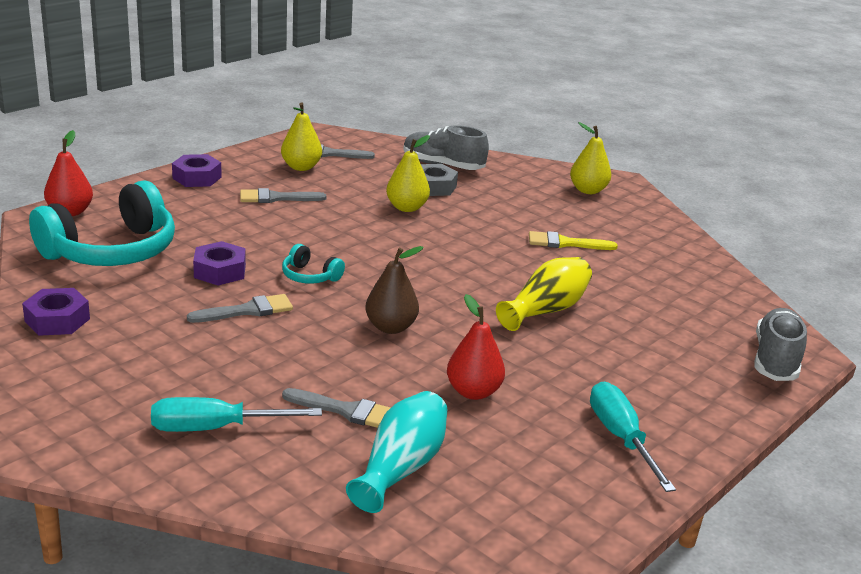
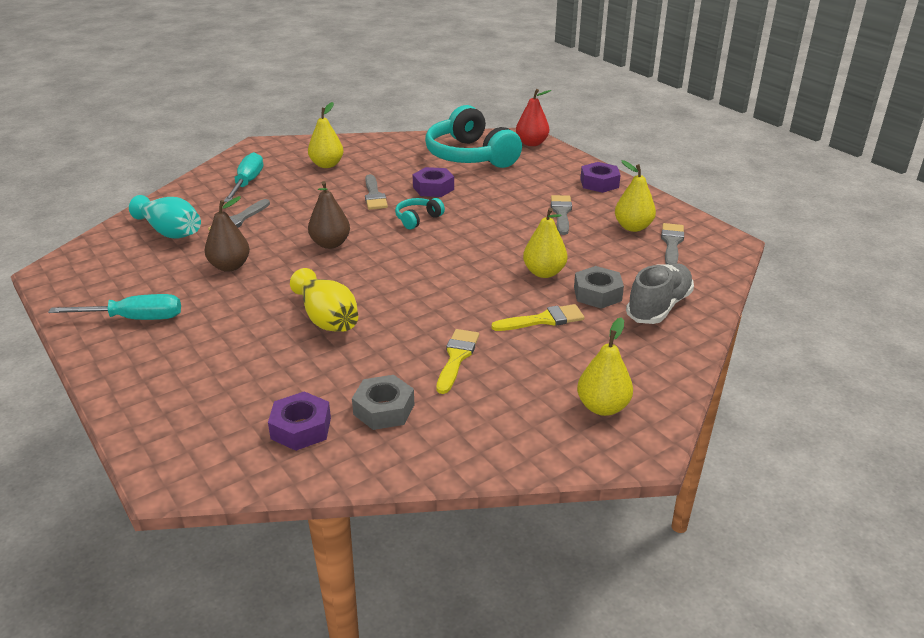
camera: 105 degrees right, 5 degrees up
purple nut [22,288,90,336] -> purple nut moved to [268,391,331,451]
red pear [447,294,505,400] -> brown pear [205,196,250,272]
grey shoe [755,308,807,381] -> none
none -> yellow pear [308,102,343,168]
none -> grey nut [352,375,414,430]
none -> yellow brush [491,304,585,331]

